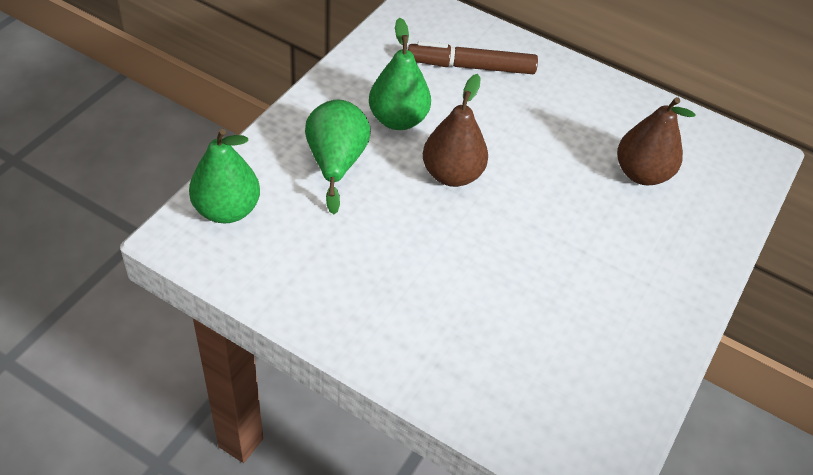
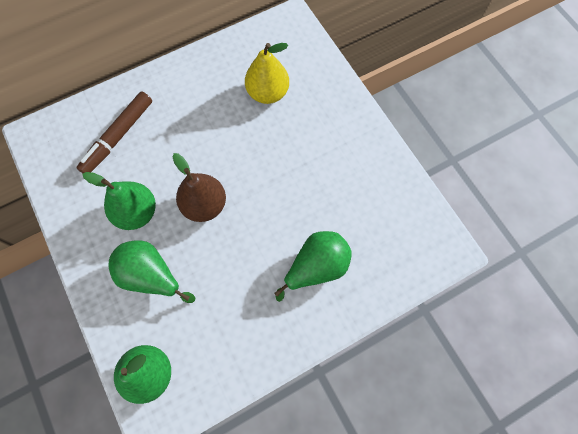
camera: 55 degrees left, 20 degrees up
brown pear [617,97,696,185] -> yellow pear [245,43,289,104]
none -> green pear [274,231,352,302]

